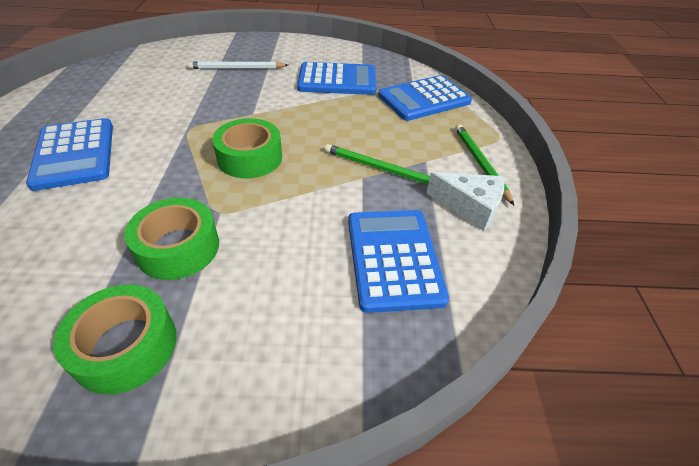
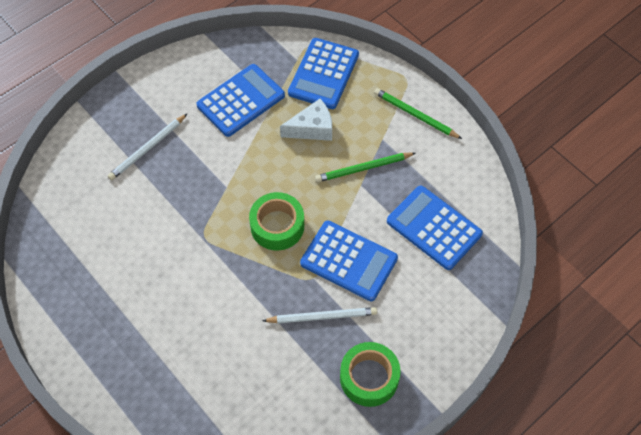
camera: 40 degrees left, 15 degrees up
blue calculator [26,118,113,191] -> blue calculator moved to [300,220,398,301]
green tape [124,198,219,280] -> white pencil [262,307,377,324]
white cheese [426,172,504,231] -> white cheese moved to [280,99,332,141]

